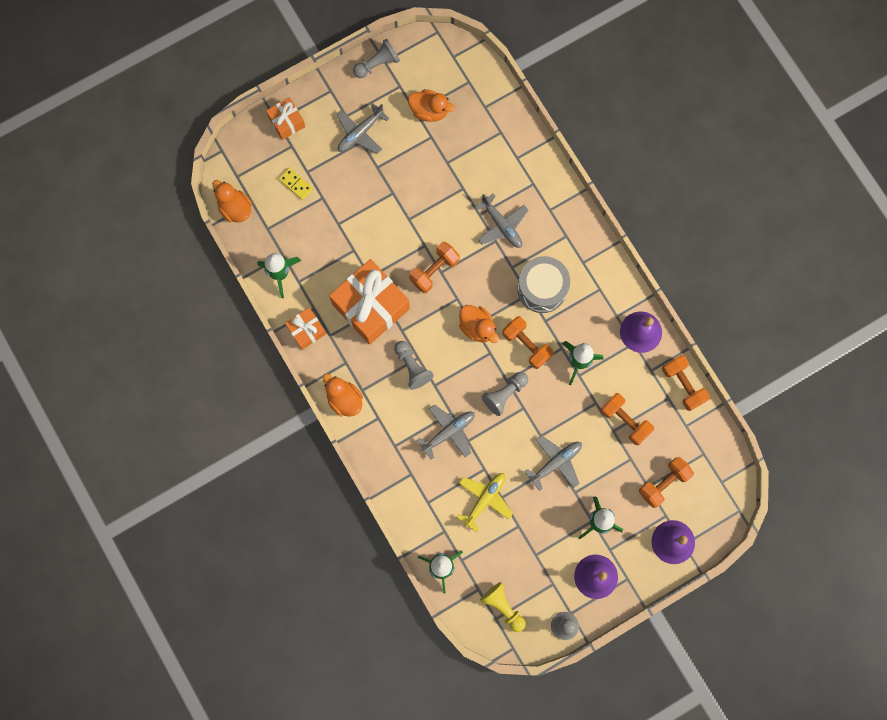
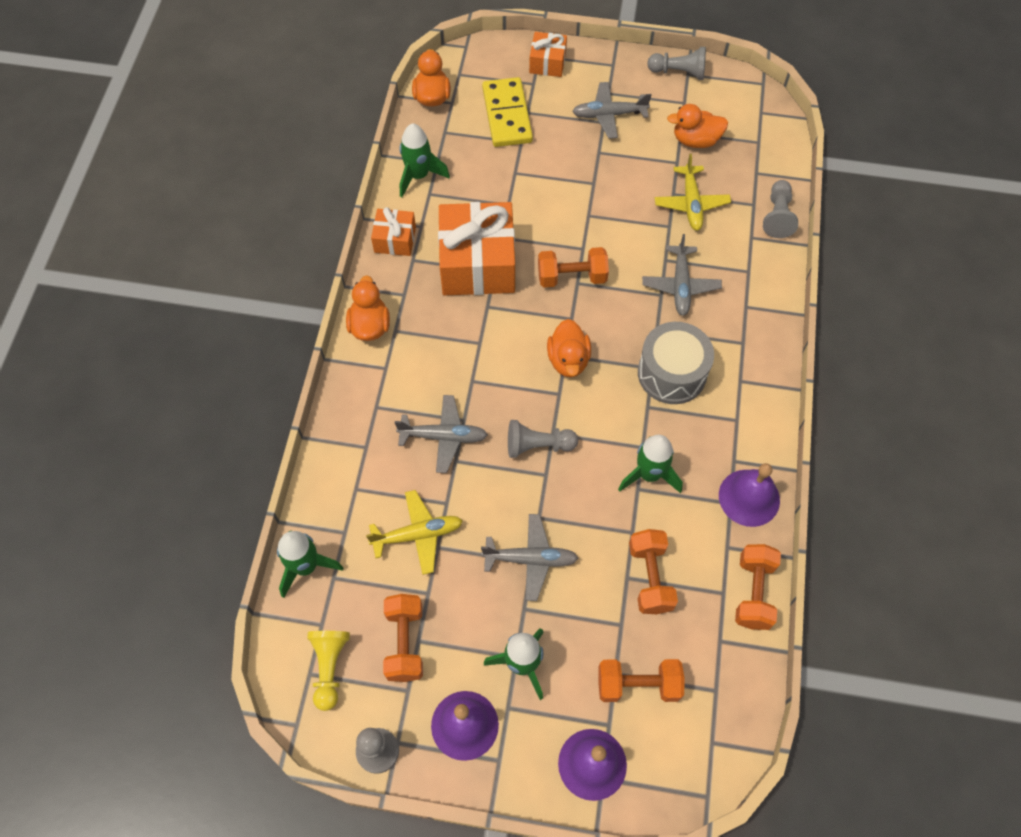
camera: 40 degrees right, 15 degrees down
yellow domino [279,168,313,200] -> yellow domino [482,77,533,147], size x1.97
grey pawn [394,341,434,390] -> grey pawn moved to [763,180,798,238]
orange duck [408,89,455,122] -> orange duck turned 120 degrees clockwise [667,104,728,148]
orange dumbbell [502,316,553,369] -> orange dumbbell moved to [383,594,423,682]
none -> yellow plane [655,154,731,231]

